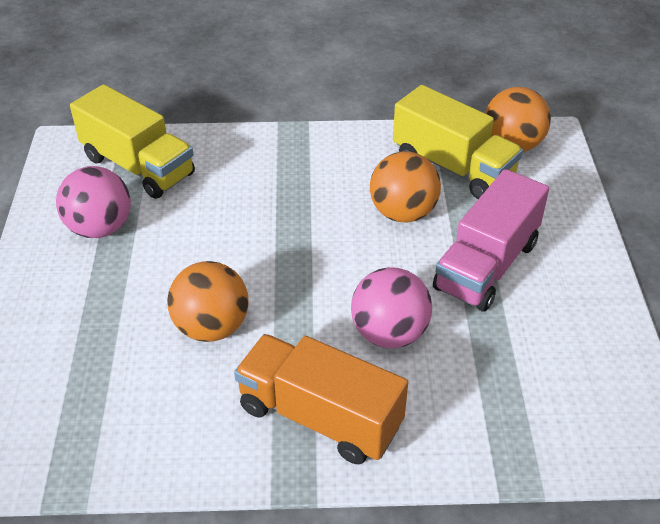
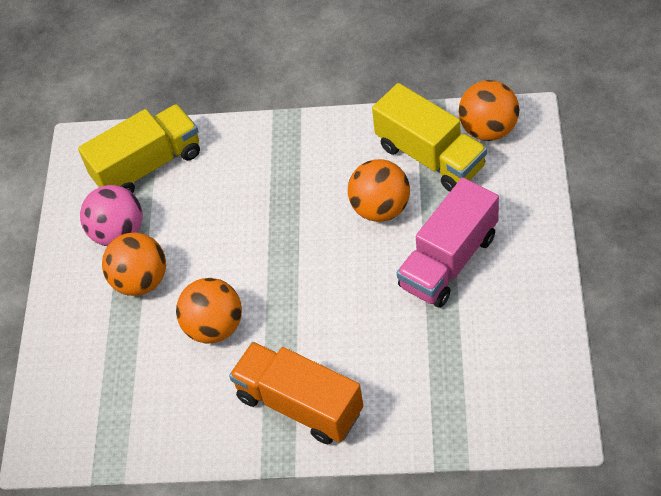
camera: 10 degrees right, 10 degrees up
yellow truck [70,84,195,199] -> yellow truck turned 75 degrees counterclockwise [78,104,200,193]
pink ball [351,267,432,348] -> none
none -> orange ball [102,232,166,296]

